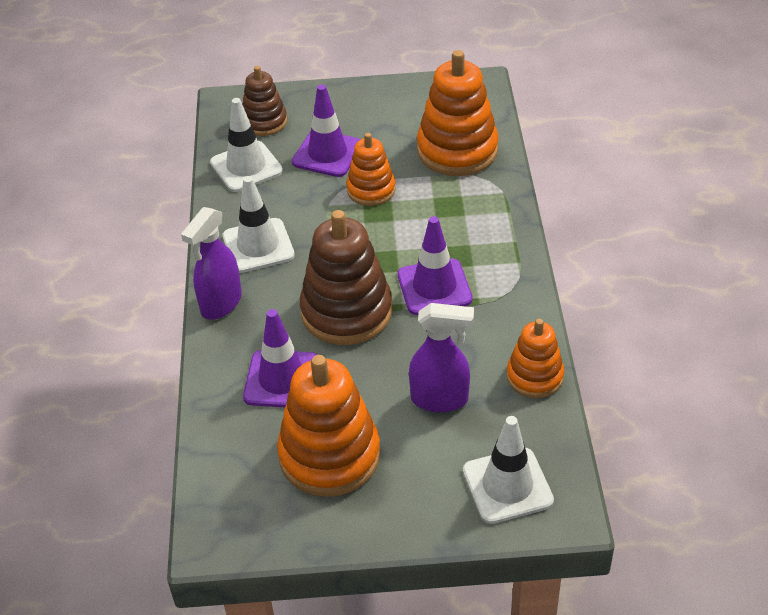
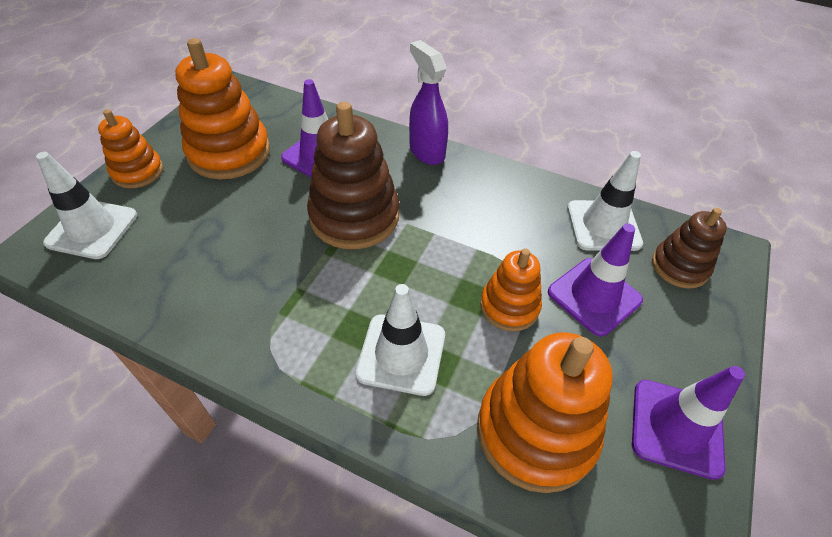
camera: 115 degrees right, 5 degrees up
white traffic cone [223,176,295,273] -> white traffic cone moved to [356,284,445,396]
purple traffic cone [398,216,473,315] -> purple traffic cone moved to [632,366,745,480]
purple spray bottle [409,303,474,412] -> none
orange stacking toy [507,319,564,398] -> orange stacking toy moved to [98,109,163,188]

